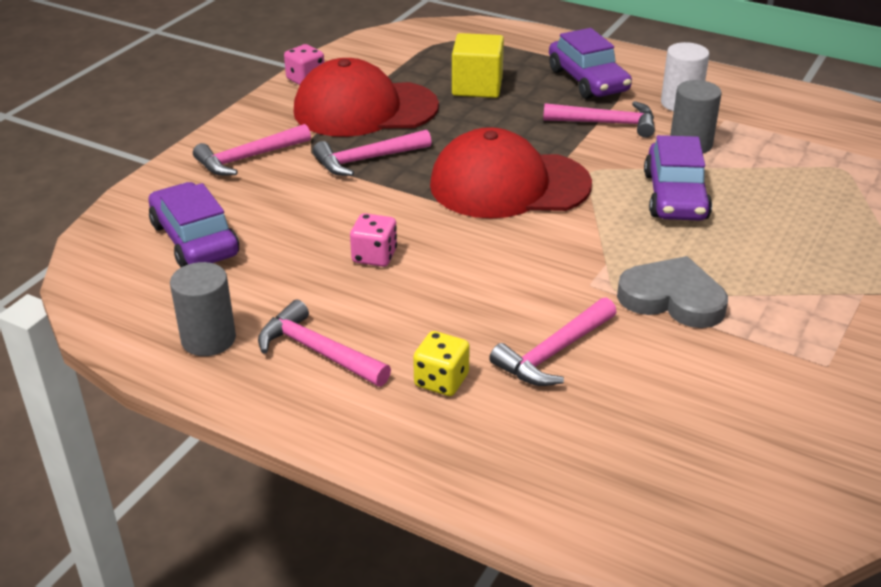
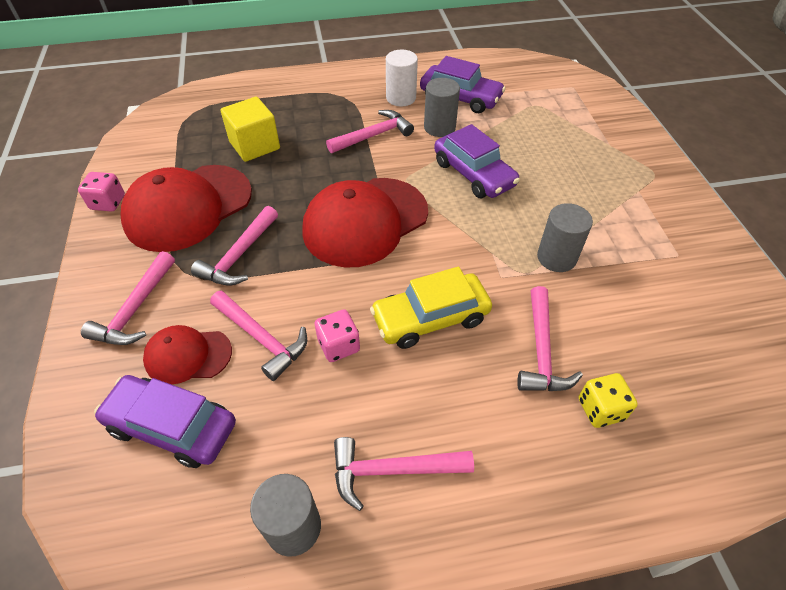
camera: 40 degrees left, 15 degrees up
yellow dice [413,331,470,396] -> yellow dice moved to [579,373,638,428]
purple car [549,28,632,99] -> purple car moved to [420,56,506,113]
grey heart [617,256,728,328] -> grey cylinder [537,203,593,272]
none -> red cap [143,325,232,384]
none -> pink hammer [210,291,307,381]
none -> yellow car [370,267,492,349]

